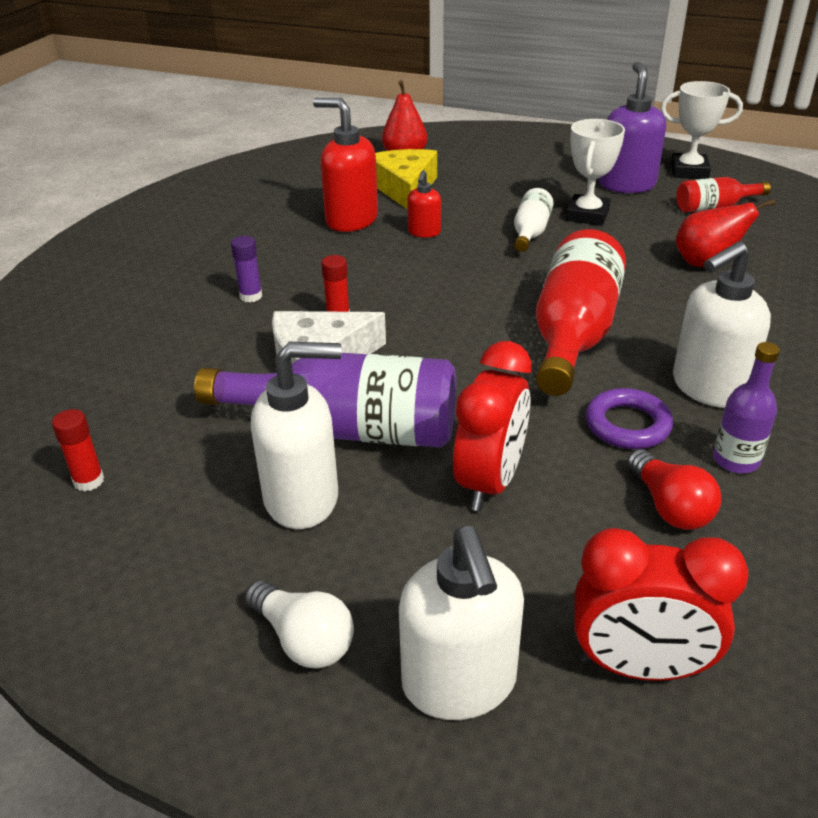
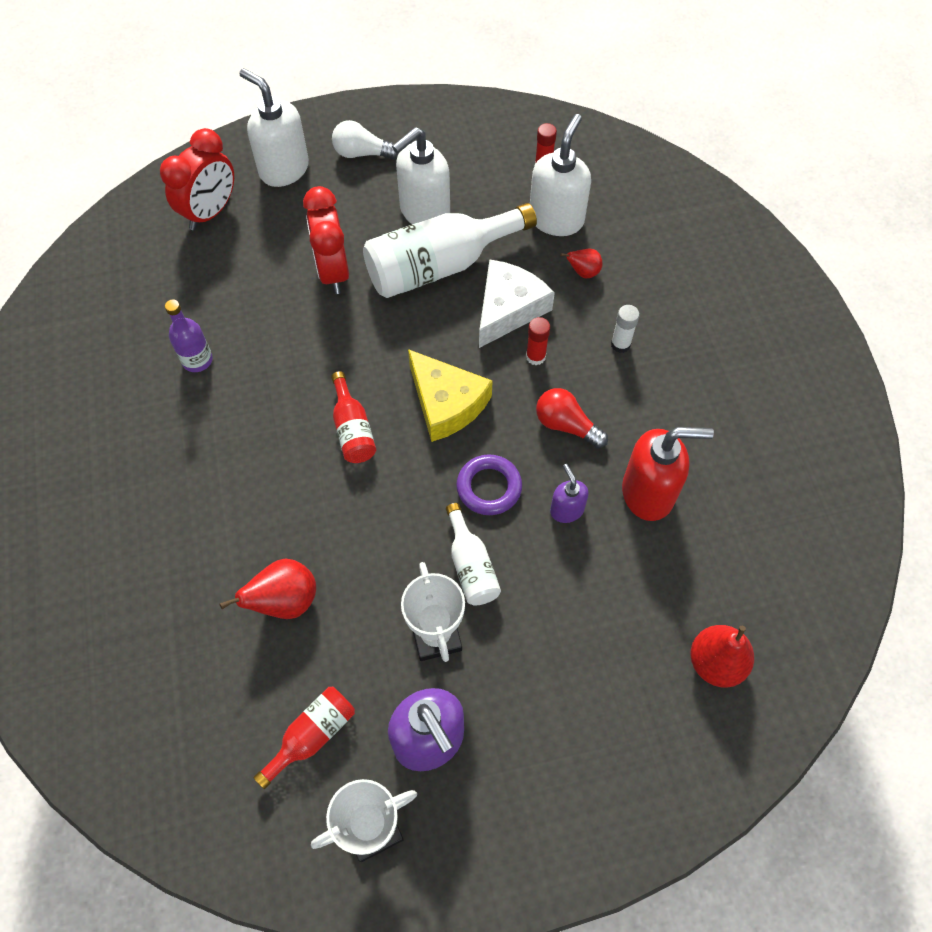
camera: 145 degrees right, 25 degrees up
purple bottle [194,353,456,448] -> white bottle [363,203,537,298]
purple glue stick [231,236,262,302] -> white glue stick [611,305,640,353]
yellow cheese [375,149,437,210] -> yellow cheese moved to [408,349,493,442]
red soap dispenser [407,170,441,238] -> purple soap dispenser [550,464,589,523]
red bottle [536,229,626,396] -> red bottle [331,371,376,463], size x0.52
red clock [575,528,748,681] -> red clock turned 150 degrees clockwise [160,128,234,230]
purple ring [585,388,673,449] -> purple ring moved to [456,454,522,515]
red light bulb [627,449,721,530] -> red light bulb moved to [536,388,608,448]
white soap dispenser [673,242,771,408] -> white soap dispenser moved to [530,114,591,236]
none -> red pear [560,249,603,278]

